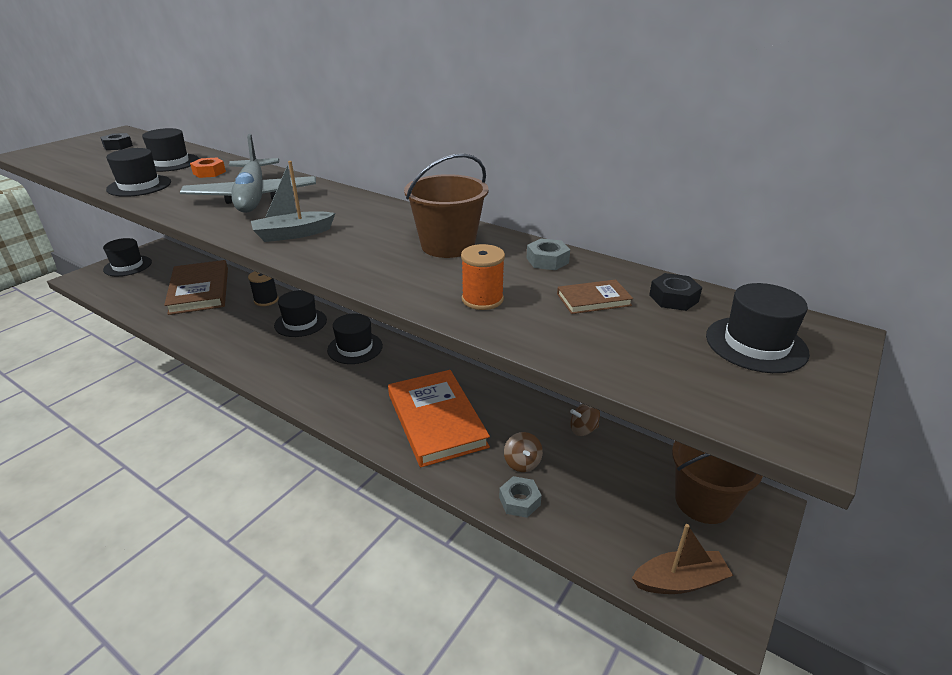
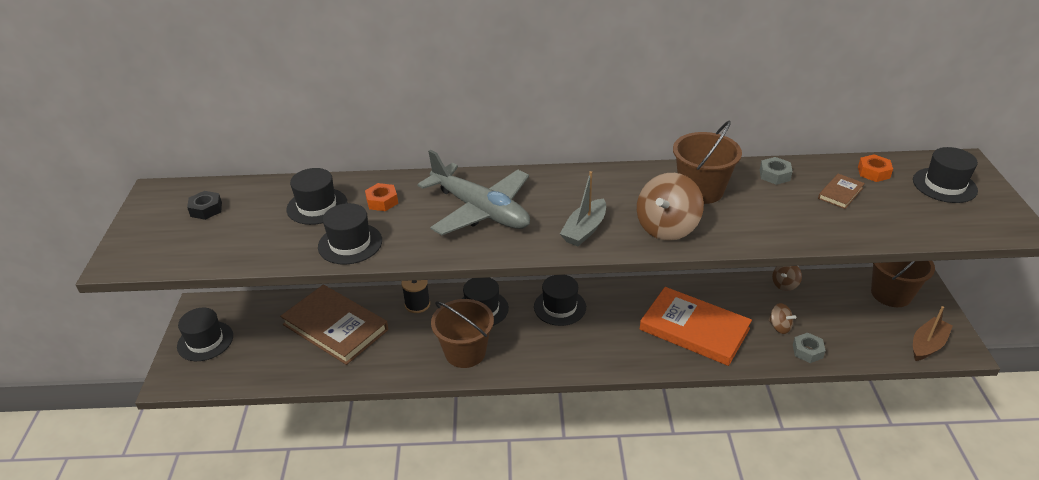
camera: 35 degrees left, 5 degrees up
orange spool [461,244,505,310] -> none
black nut [649,273,702,311] -> orange nut [858,154,893,182]
none -> brown bucket [431,299,494,368]
none -> brown spinning top [637,173,704,241]

